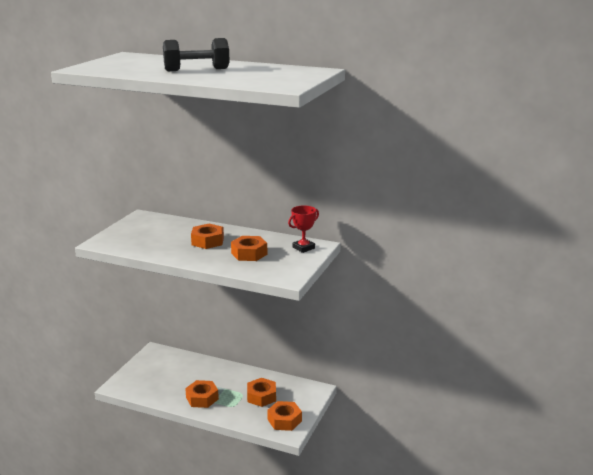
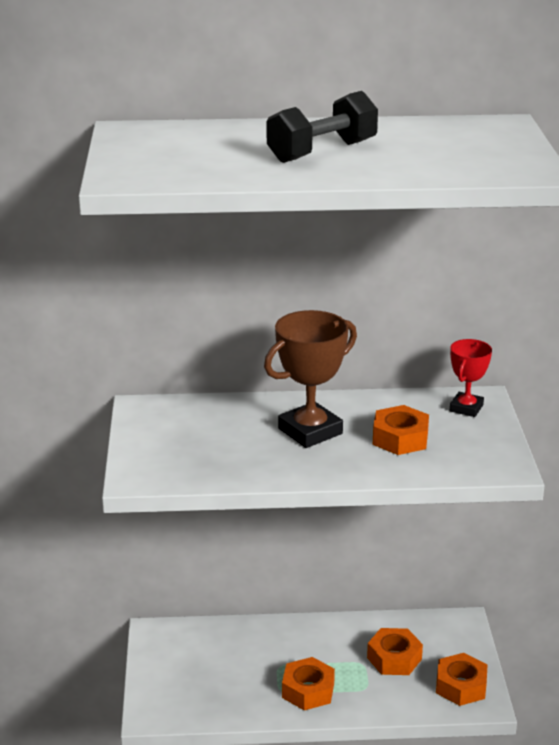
camera: 25 degrees left, 5 degrees up
orange nut [191,224,224,249] -> brown trophy [264,310,357,448]

